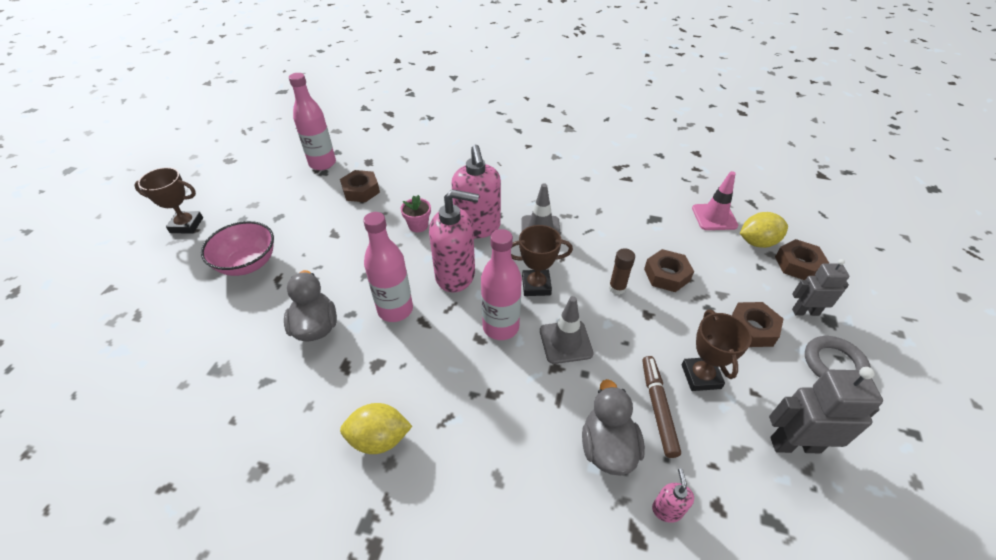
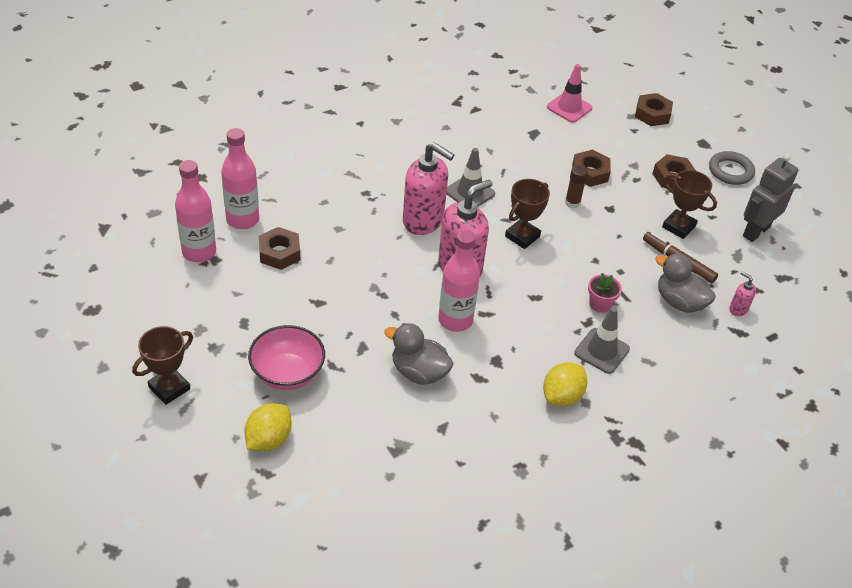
camera: 50 degrees left, 0 degrees up
pink flower pot [400,195,431,232] -> pink flower pot moved to [588,273,622,313]
pink bottle [481,229,522,340] -> pink bottle moved to [221,128,259,229]
grey traffic cone [540,296,594,364] -> grey traffic cone moved to [574,307,630,374]
yellow lemon [740,212,788,248] -> yellow lemon moved to [244,403,292,451]
grey robot [792,259,849,316] -> none

